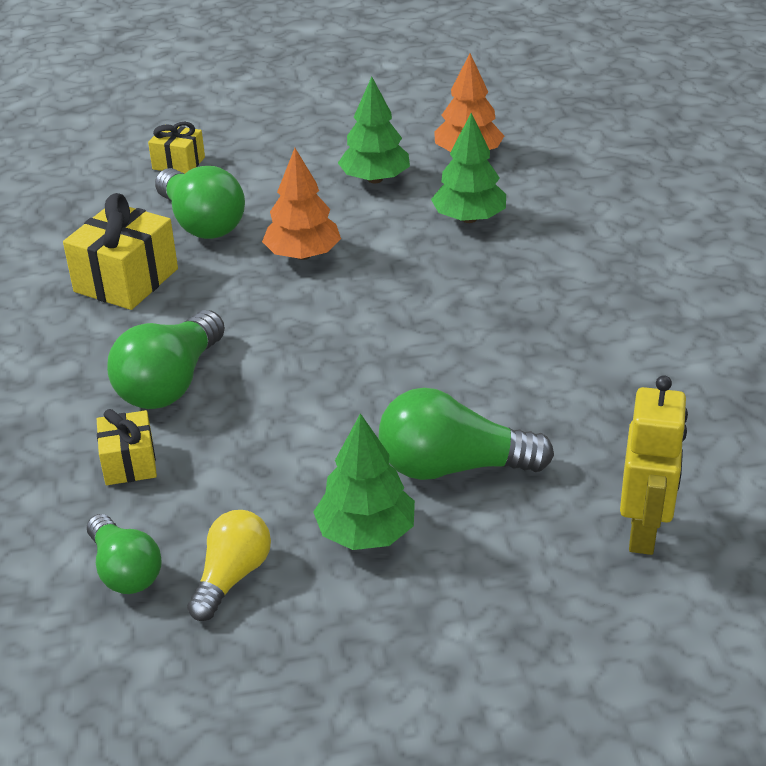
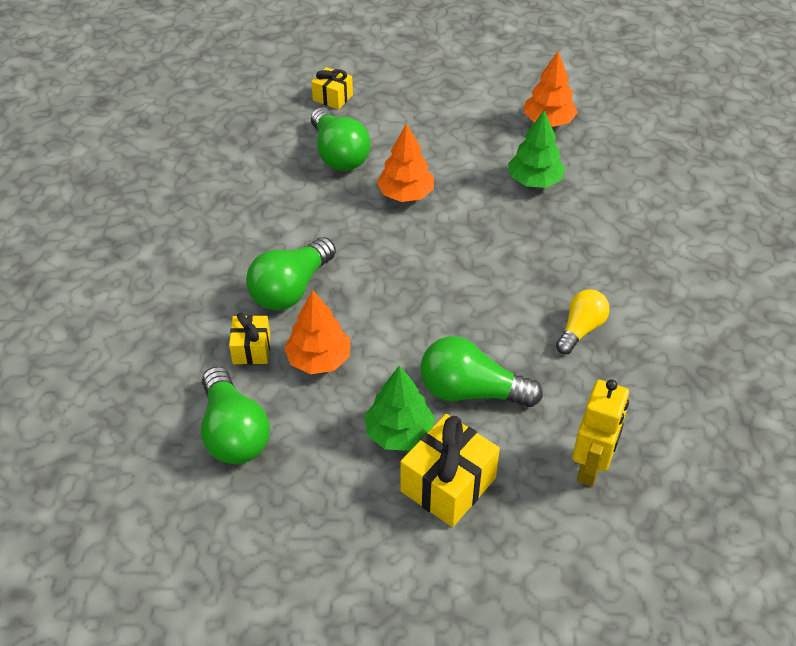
camera: 10 degrees right, 10 degrees up
yellow gift [63,193,178,310] -> yellow gift moved to [400,414,500,527]
green light bulb [87,514,162,594] -> green light bulb [201,366,270,464], size x1.54
yellow light bulb [187,510,271,621] -> yellow light bulb moved to [556,289,610,354]
green tree [338,77,410,183] -> none
none -> orange tree [284,290,350,374]

